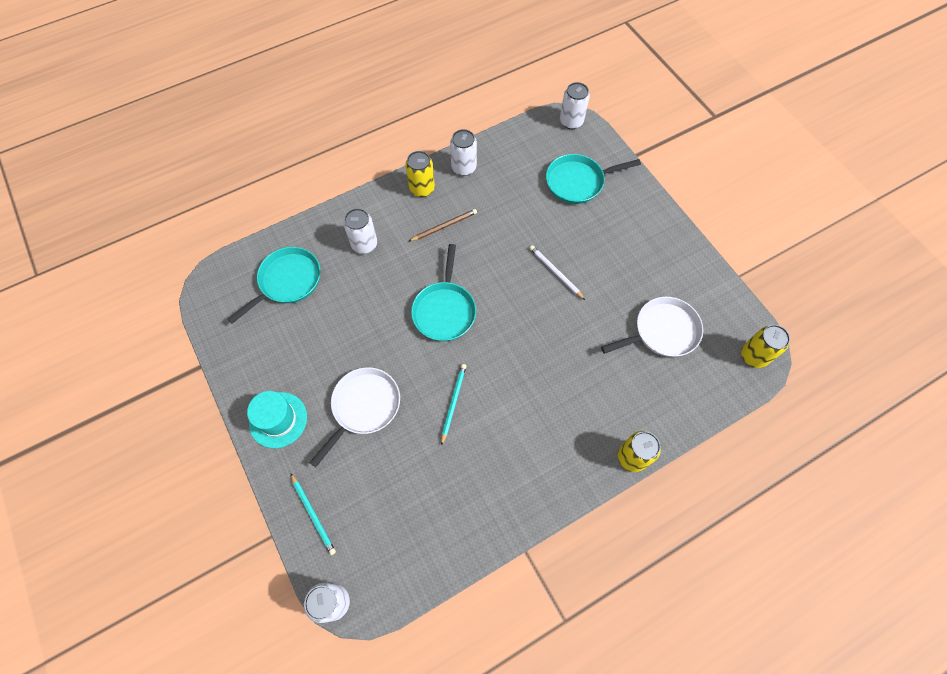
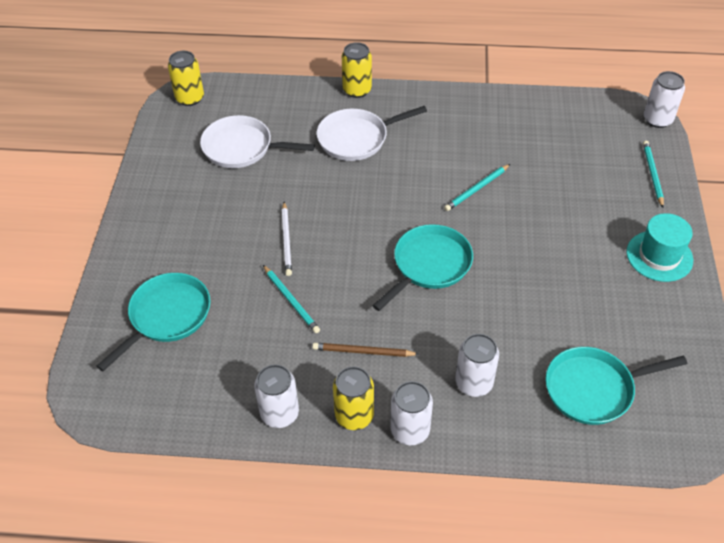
camera: 145 degrees left, 15 degrees down
white pan [309,367,400,467] -> white pan moved to [317,106,427,161]
turquoise pan [546,154,641,204] -> turquoise pan turned 75 degrees counterclockwise [96,273,211,371]
white can [560,82,590,129] -> white can moved to [390,381,433,445]
none -> turquoise pencil [263,265,320,333]

